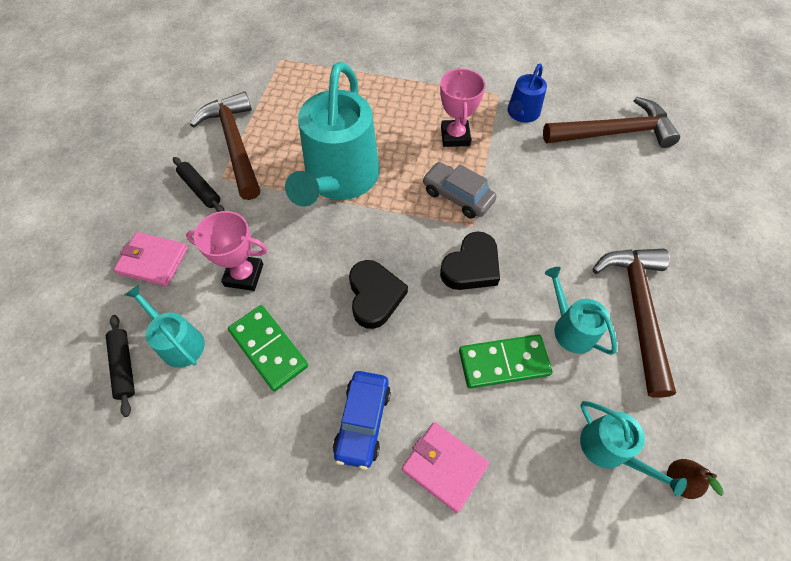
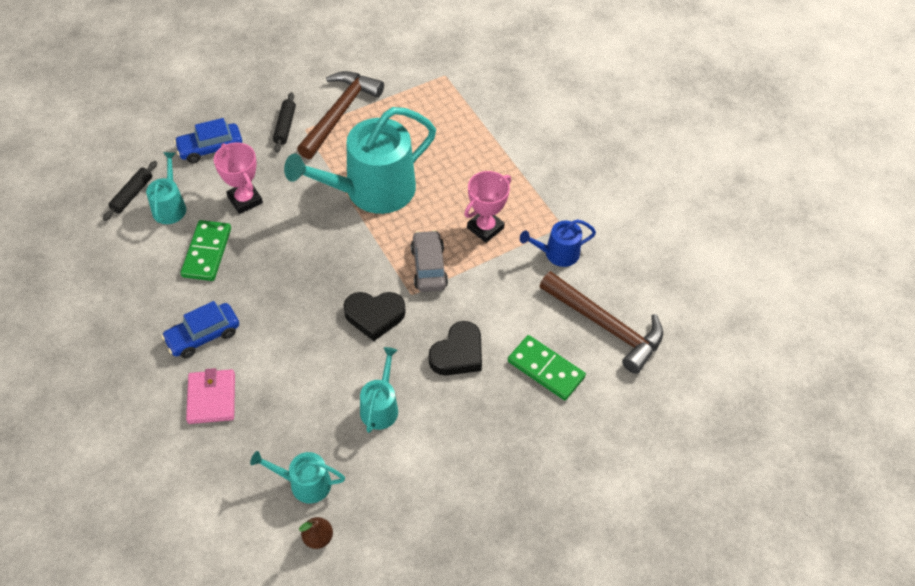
camera: 45 degrees right, 5 degrees down
pink wallet [114,232,188,286] -> blue car [174,118,242,163]
black heart [349,260,408,329] -> black heart moved to [429,321,482,376]
green domino [459,334,552,388] -> green domino moved to [508,335,586,400]
turquoise watering can [580,401,687,497] -> turquoise watering can turned 90 degrees clockwise [250,451,345,504]
brown hammer [592,249,676,398] -> none

